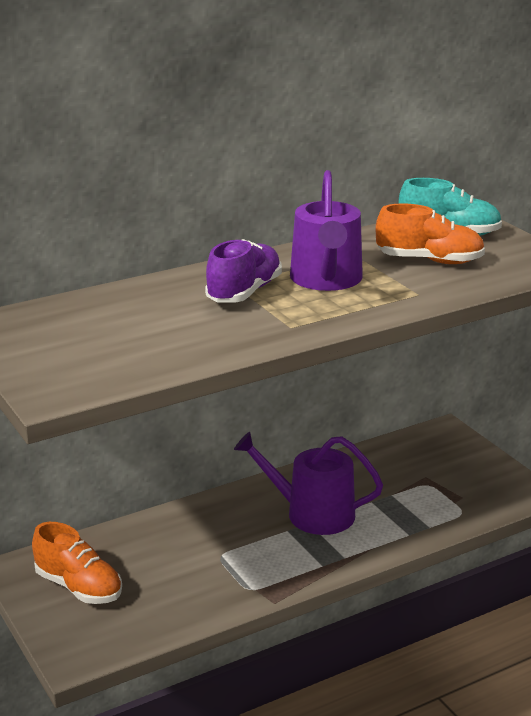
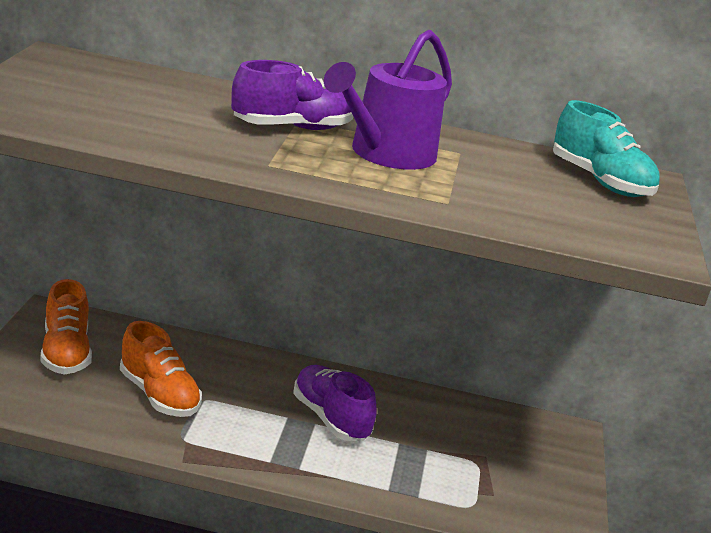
camera: 35 degrees right, 0 degrees up
purple watering can [234,432,383,535] -> purple shoe [293,365,377,441]
orange shoe [376,204,485,264] -> orange shoe moved to [120,321,202,417]

